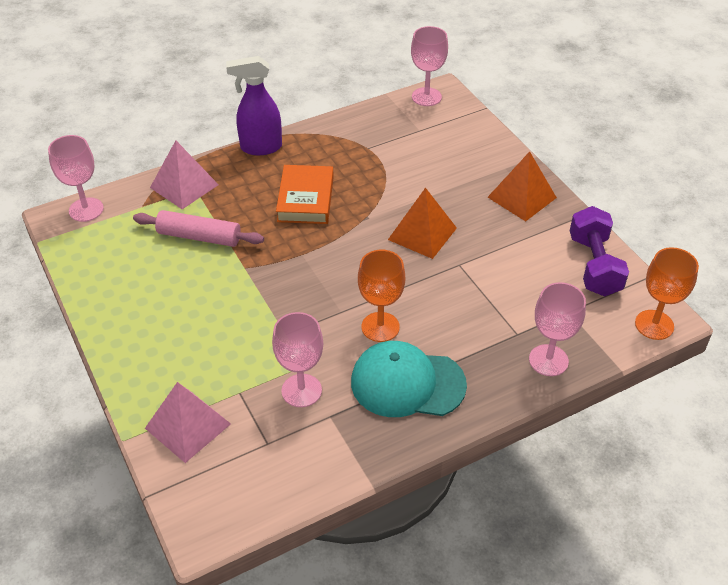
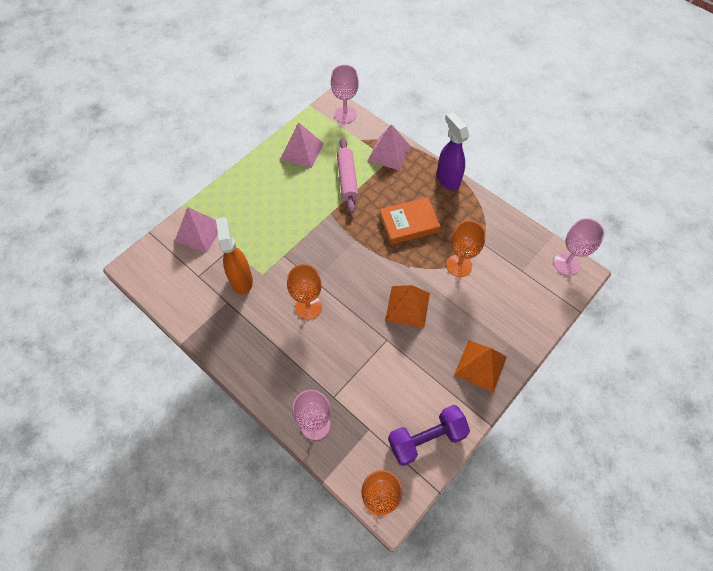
camera: 70 degrees right, 15 degrees up
pink goblet [272,312,323,407] -> orange spray bottle [216,217,253,295]
turquoise cap [351,341,467,417] -> none
none -> pink pyramid [281,122,324,168]
none -> orange goblet [446,221,486,277]

